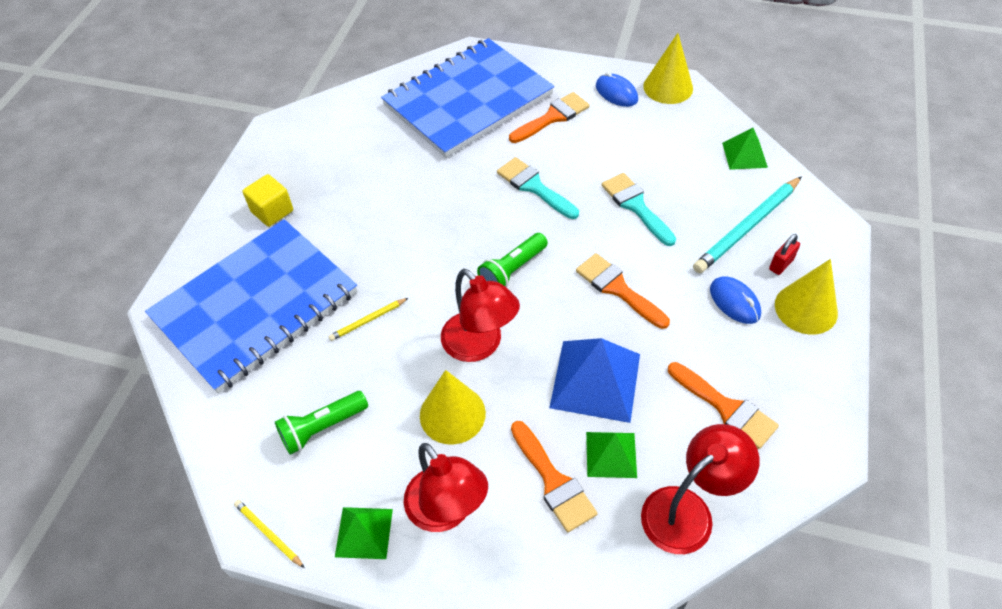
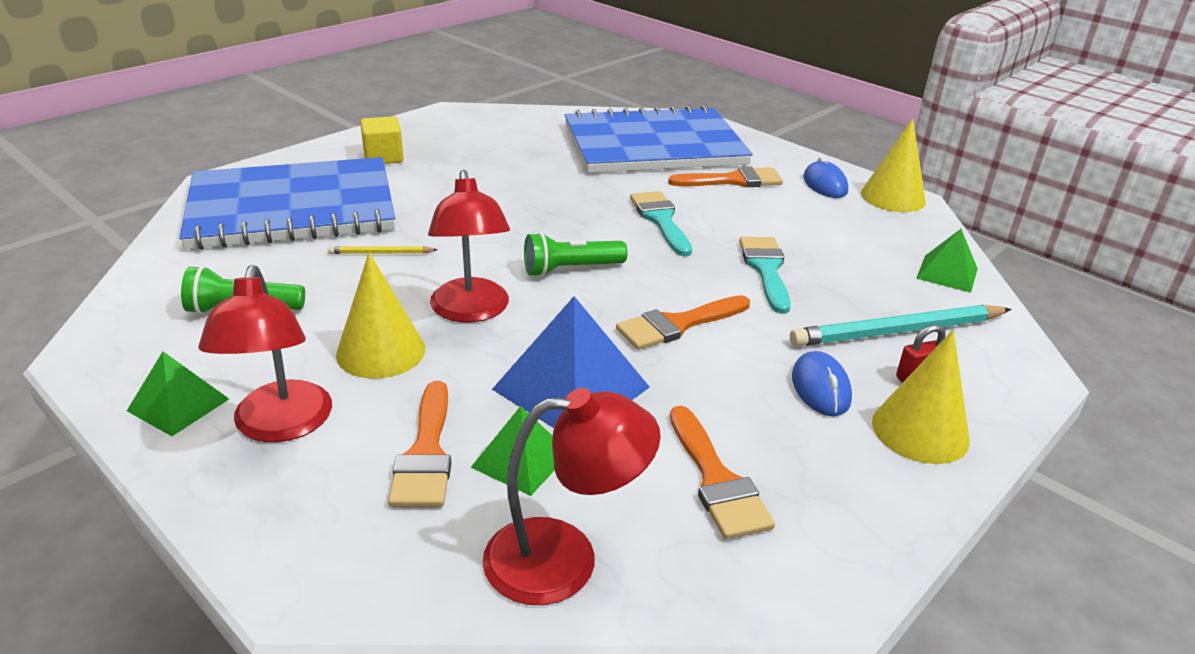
camera: 25 degrees right, 20 degrees down
yellow pencil [234,500,305,568] -> none
orange brush [576,253,670,329] -> orange brush turned 105 degrees counterclockwise [616,295,750,350]

